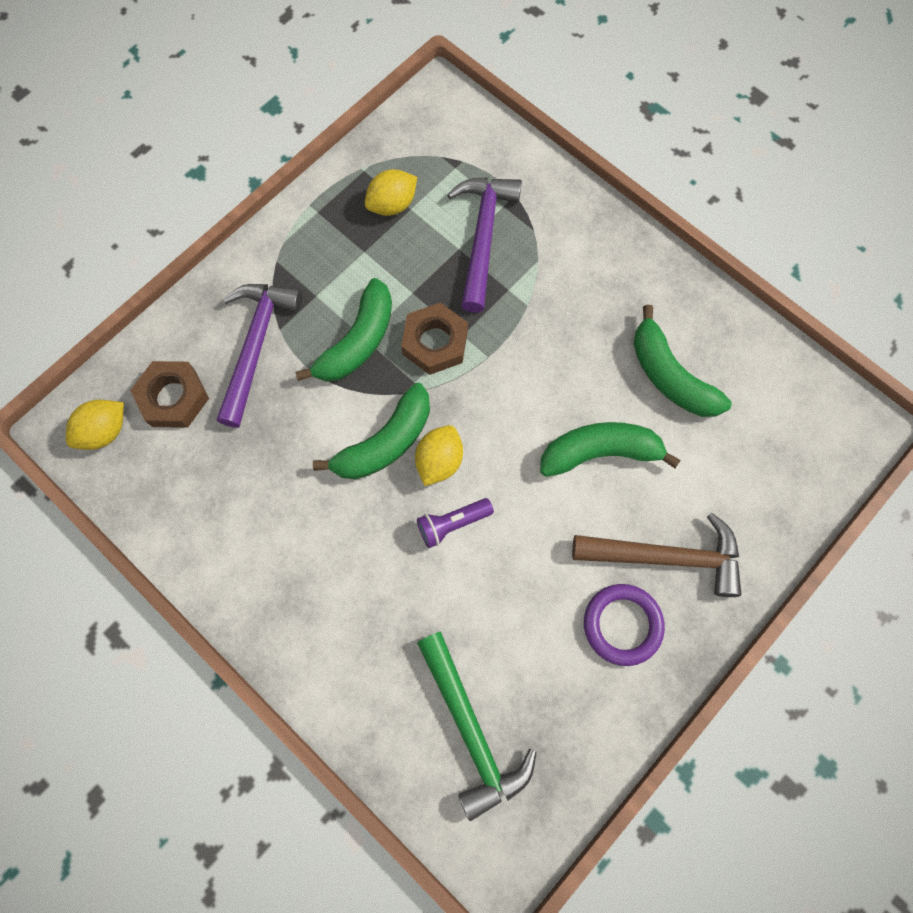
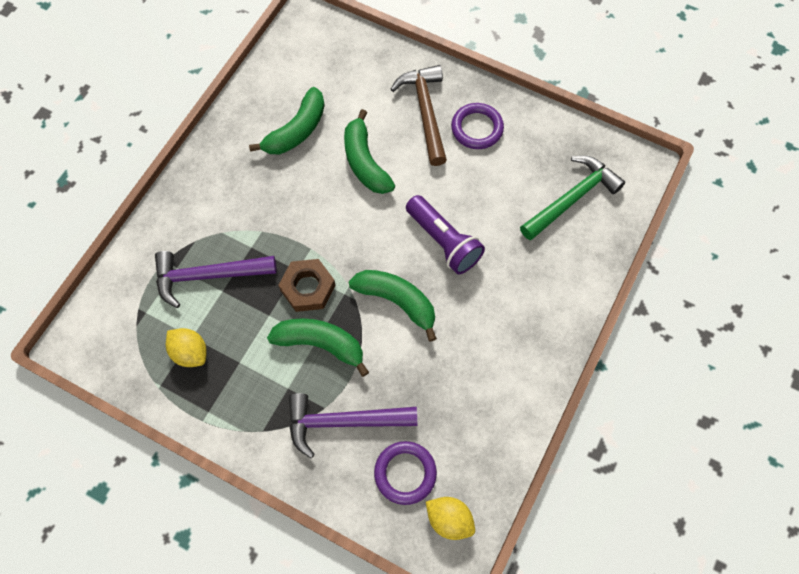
camera: 105 degrees left, 5 degrees down
brown nut [130,361,209,428] -> purple ring [374,441,437,505]
yellow lemon [415,425,463,486] -> none
purple flashlight [417,498,494,548] -> purple flashlight [406,195,485,274], size x1.67

